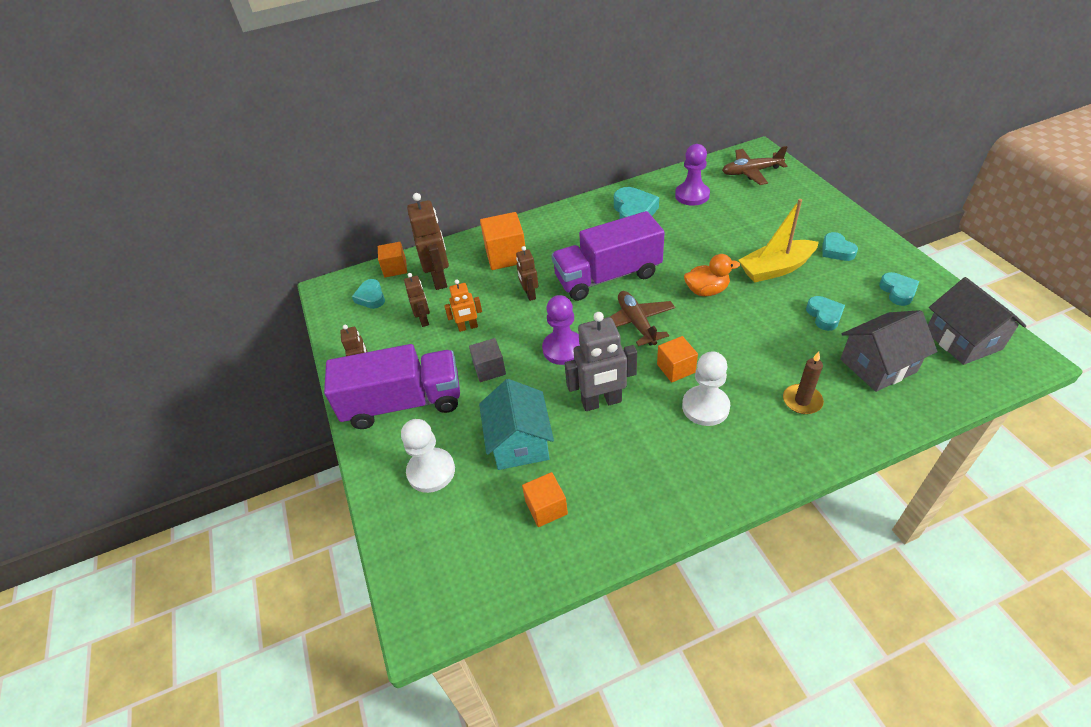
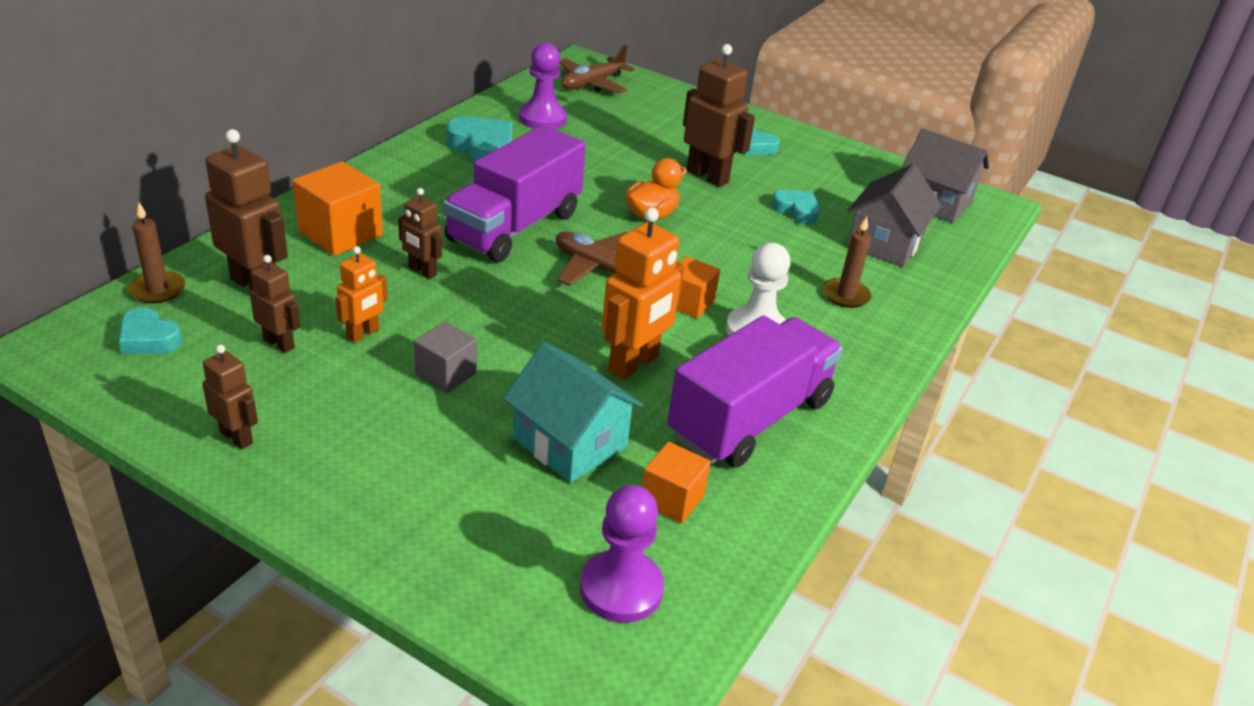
camera: 45 degrees left, 10 degrees down
purple truck [324,344,460,429] -> purple truck moved to [667,316,843,467]
orange cube [378,242,407,277] -> brown candle [128,203,185,303]
white pawn [401,419,455,493] -> none
purple pawn [542,295,580,365] -> purple pawn moved to [580,485,664,623]
grey robot [565,312,637,411] -> orange robot [602,208,684,380]
yellow boat [738,199,819,282] -> brown robot [683,44,755,187]
turquoise heart [879,272,919,306] -> none

